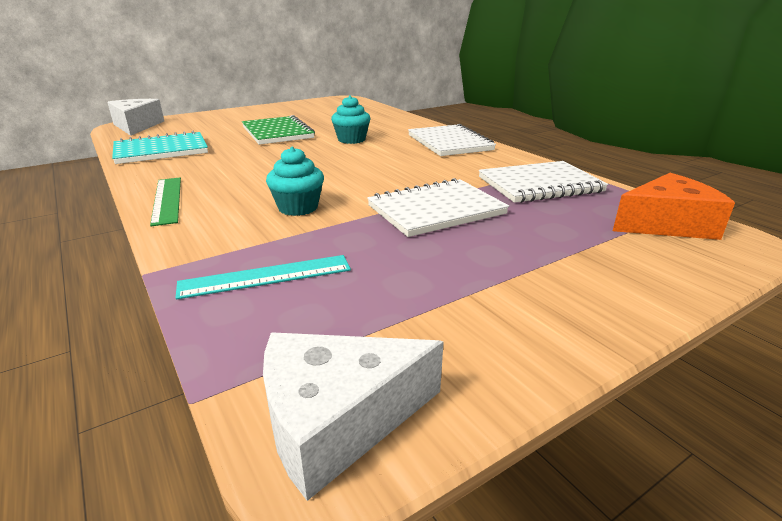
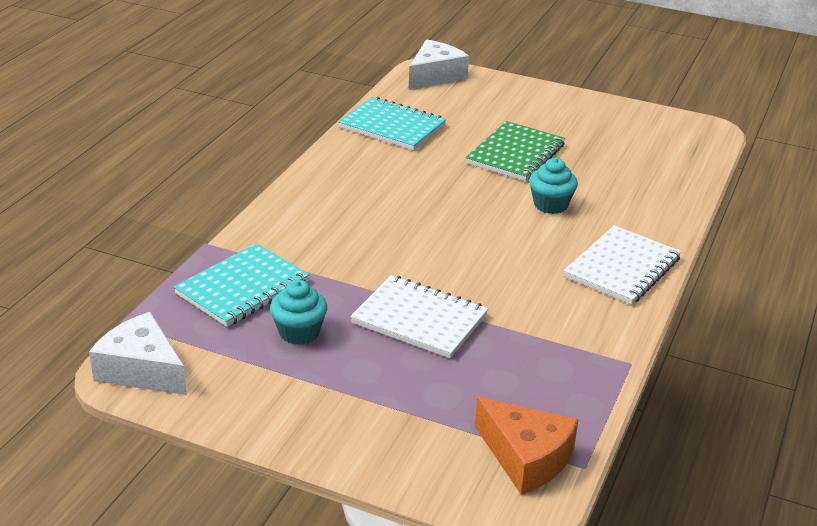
camera: 55 degrees right, 5 degrees up
green ruler [150,178,181,226] -> none
turquoise ruler [175,255,351,299] -> turquoise notebook [174,243,310,327]
turquoise cupcake [266,147,324,216] -> turquoise cupcake moved to [270,280,327,345]
white notebook [479,161,608,203] -> none

